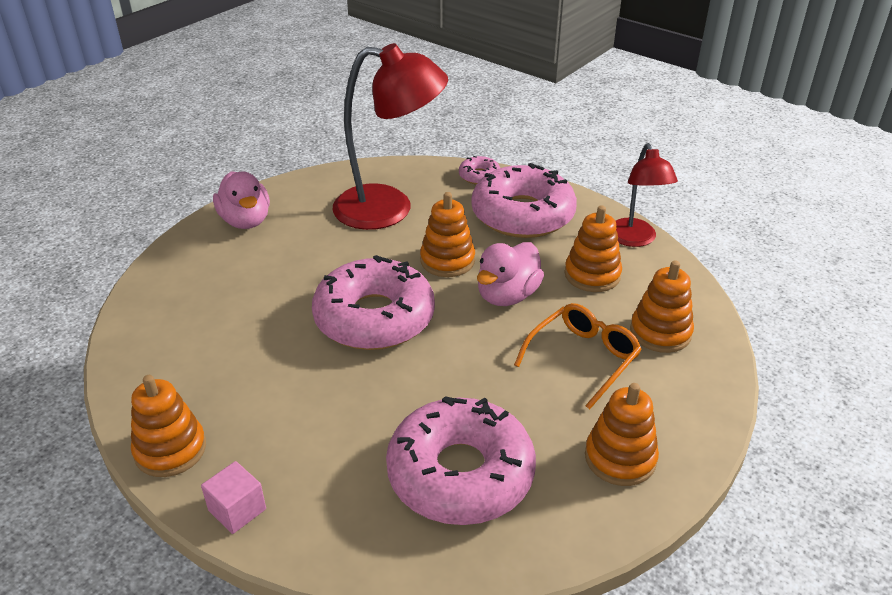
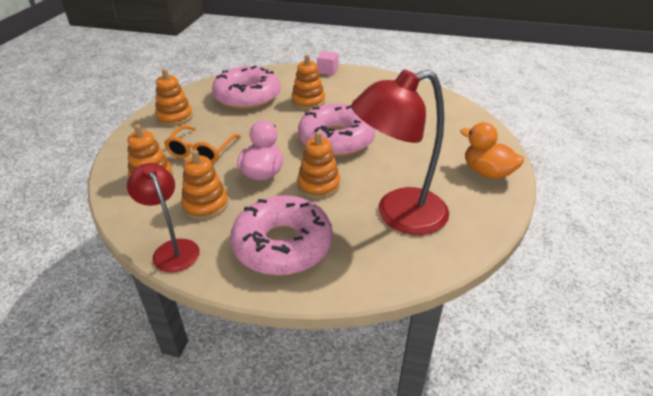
camera: 155 degrees right, 0 degrees up
orange stacking toy [131,375,206,477] -> orange stacking toy moved to [291,55,325,110]
pink duck [213,171,270,229] -> orange duck [460,122,524,179]
pink donut [459,156,500,185] -> none

